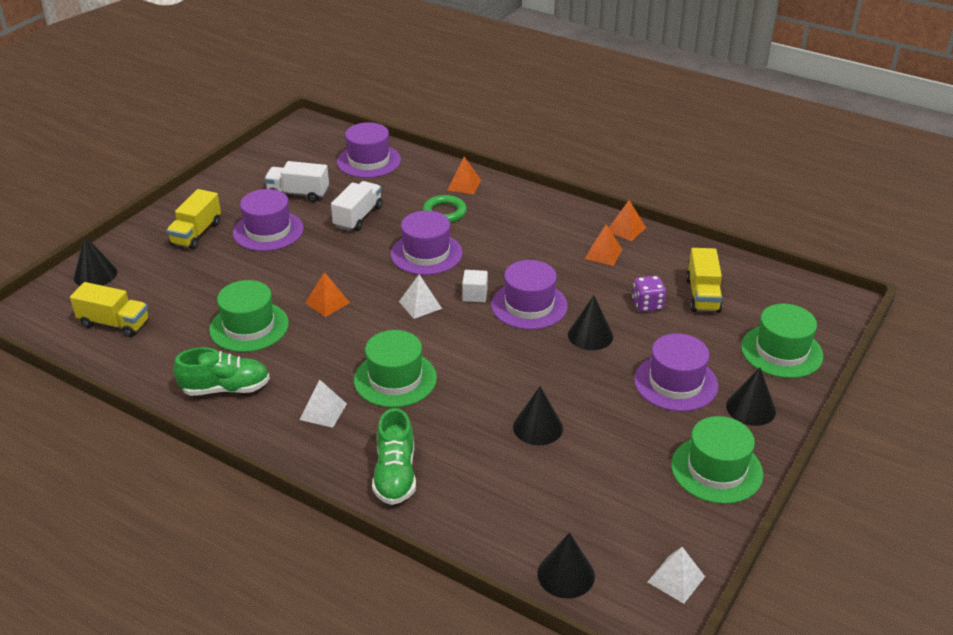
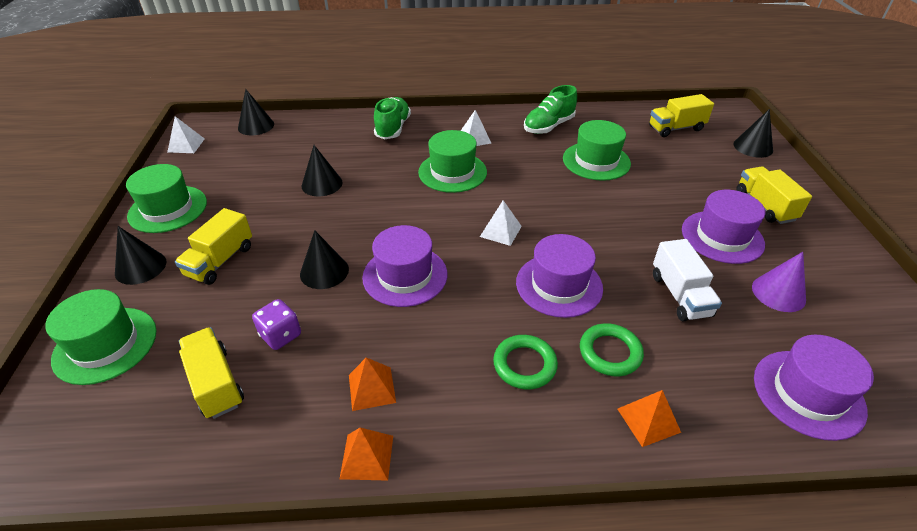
camera: 145 degrees right, 5 degrees up
white truck [264,161,329,202] -> purple cone [752,252,806,312]
orange pyramid [305,272,350,317] -> none
green shoe [372,408,416,505] -> green shoe turned 45 degrees clockwise [374,97,411,139]
white cube [462,270,488,303] -> none
purple hat [634,333,718,412] -> yellow truck [175,208,252,285]
none -> green ring [493,335,558,390]

